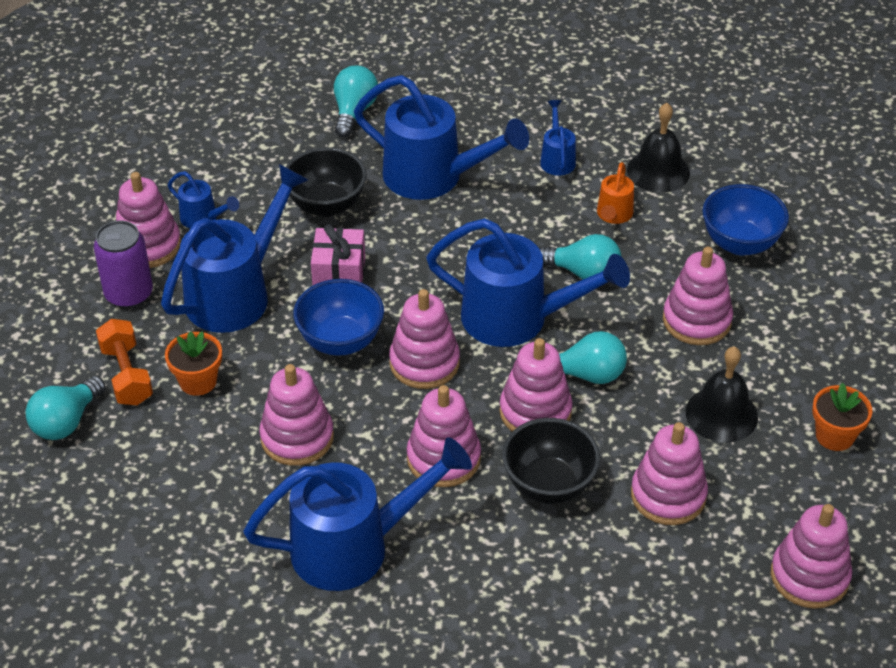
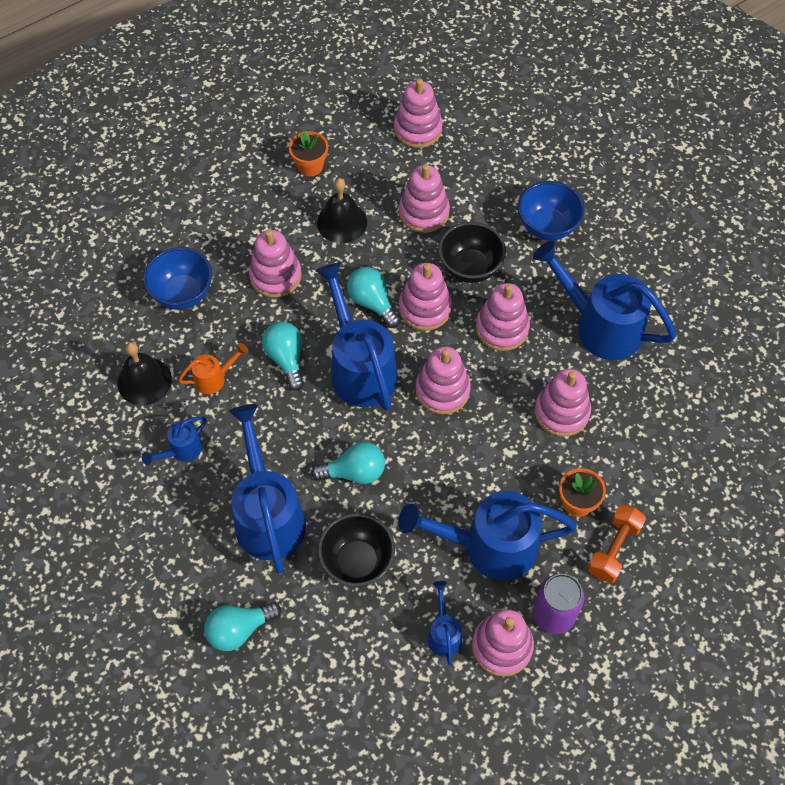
camera: 130 degrees left, 15 degrees up
turquoise light bulb [25,376,106,440] -> turquoise light bulb moved to [311,442,385,484]
blue bowl [293,279,384,356] -> blue bowl moved to [518,181,585,240]
pink gift [311,224,365,285] -> none

